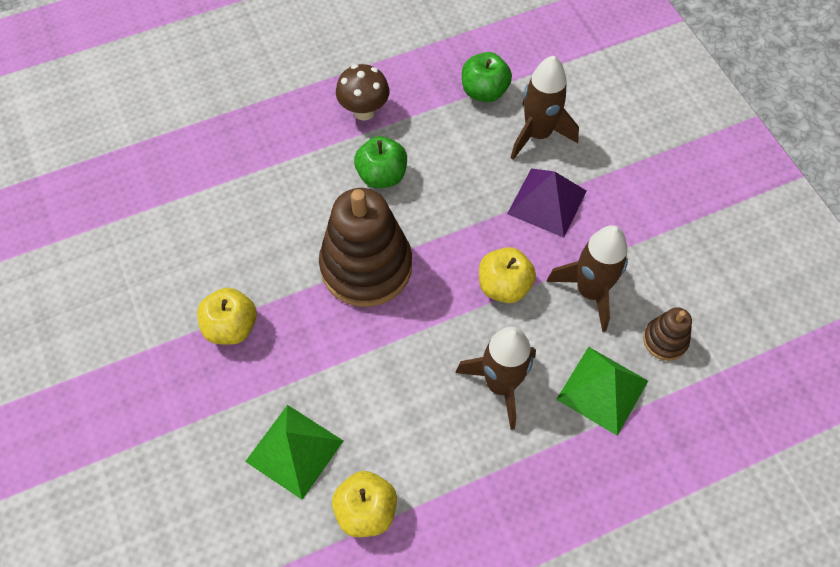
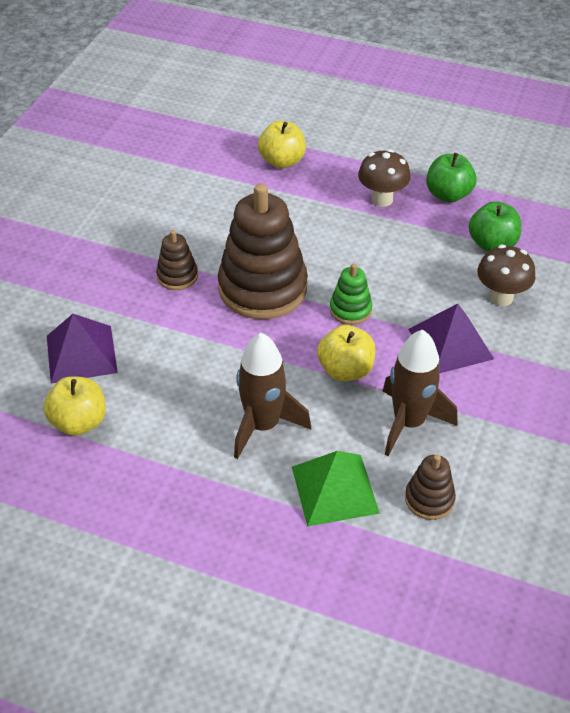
camera: 45 degrees right, 15 degrees down
yellow apple [197,288,257,345] -> yellow apple moved to [258,121,306,168]
green pyramid [245,405,343,500] -> purple pyramid [47,314,118,384]
green apple [354,136,407,188] -> green apple moved to [426,153,477,203]
brown rocket [511,56,579,160] -> brown mushroom [477,245,535,306]
none -> brown stacking toy [156,230,198,290]
none -> green stacking toy [330,263,372,325]

